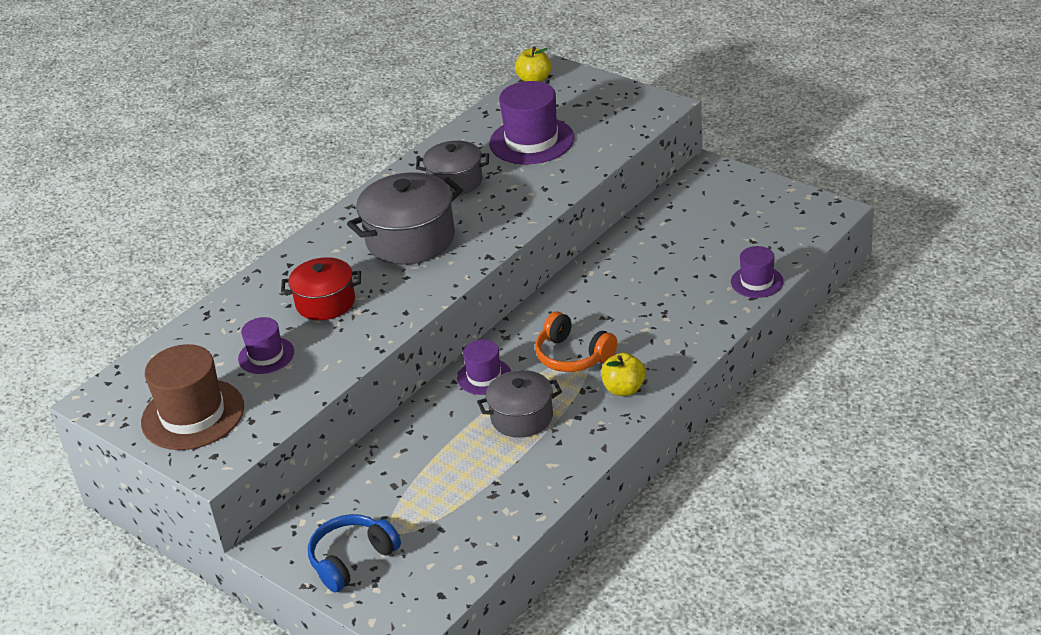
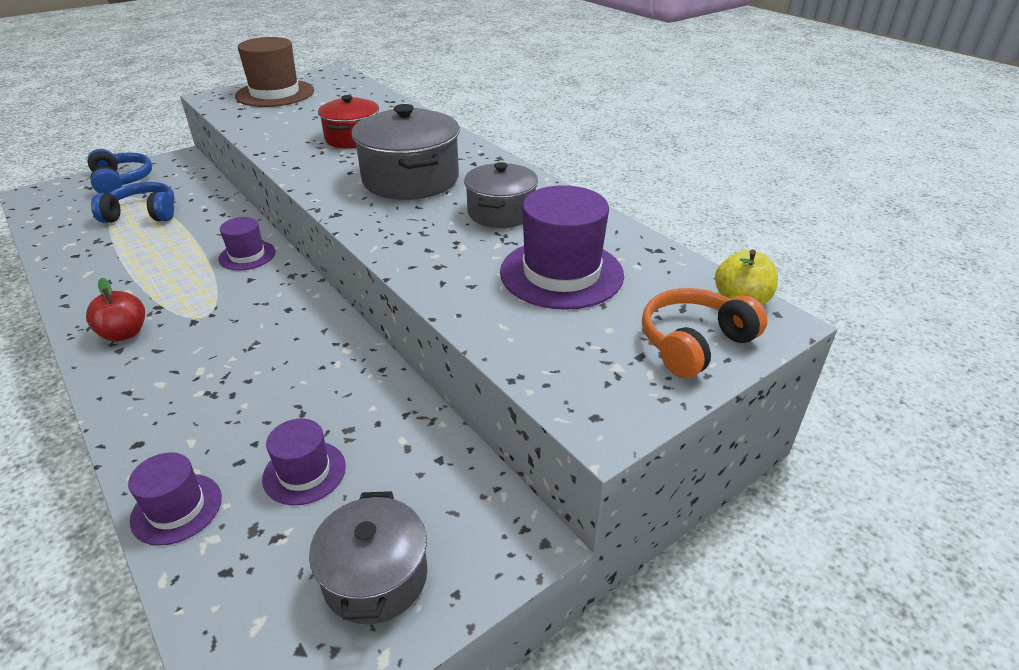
camera: 100 degrees right, 0 degrees up
purple hat [238,317,294,374] -> purple hat moved to [262,419,346,505]
grey pot [477,370,562,438] -> grey pot moved to [309,491,427,624]
orange headphones [535,312,618,372] -> orange headphones moved to [642,288,768,378]
yellow apple [601,353,646,396] -> red apple [86,278,145,342]
none -> blue headphones [91,182,175,223]

